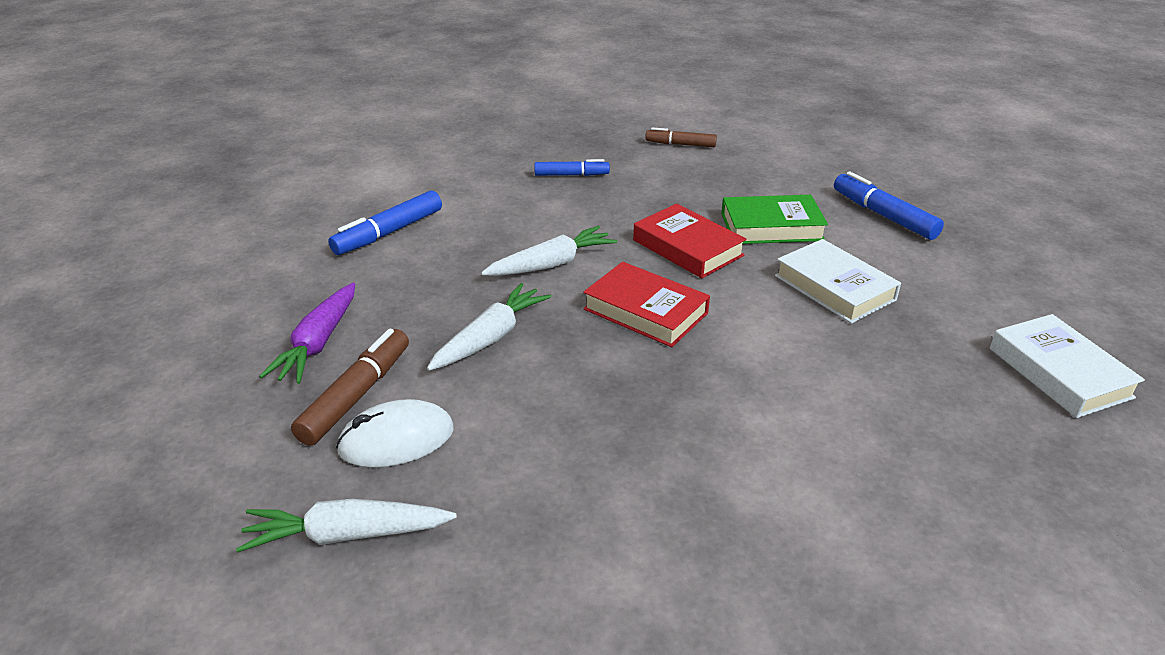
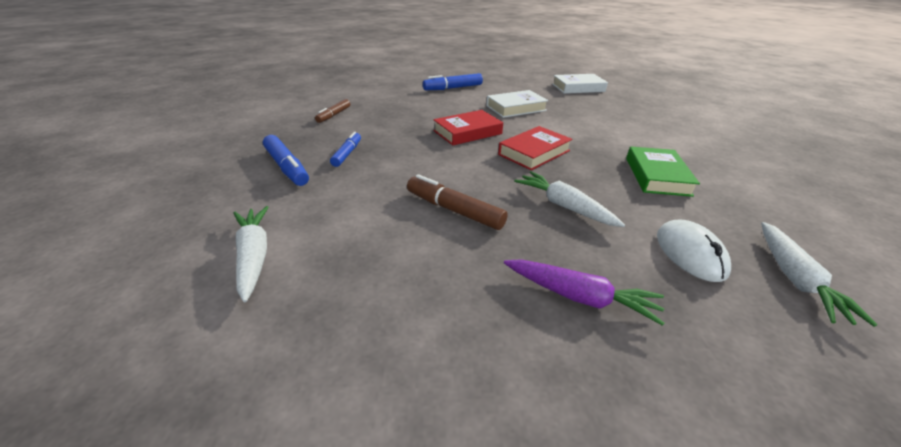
camera: 80 degrees left, 0 degrees up
brown marker [291,328,409,446] -> brown marker moved to [407,174,508,230]
blue marker [328,190,442,255] -> blue marker moved to [263,135,309,186]
white carrot [481,226,617,276] -> white carrot moved to [233,206,269,302]
green book [721,195,828,244] -> green book moved to [626,147,700,197]

